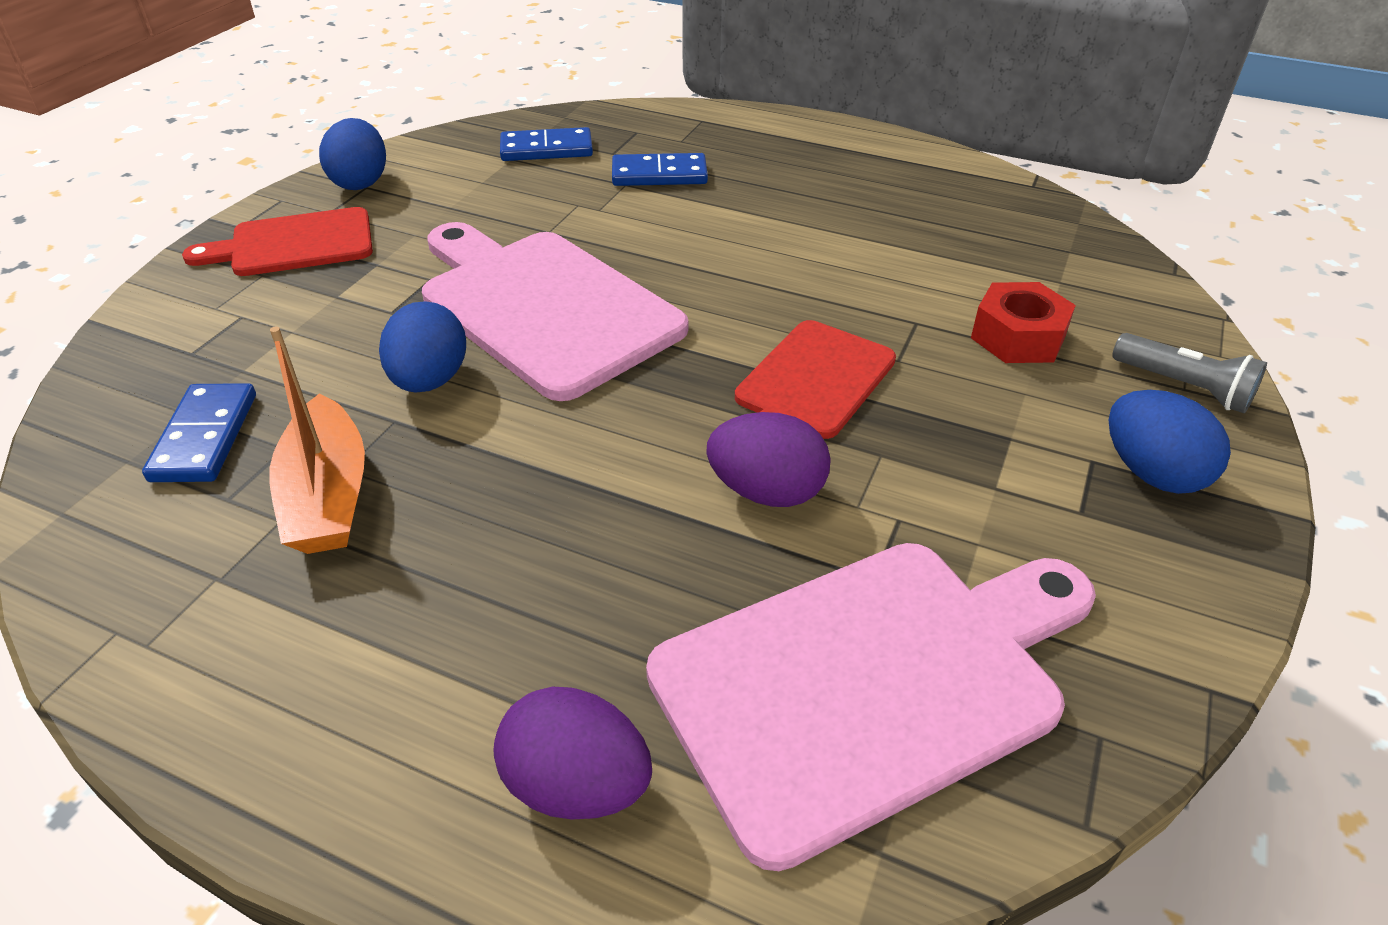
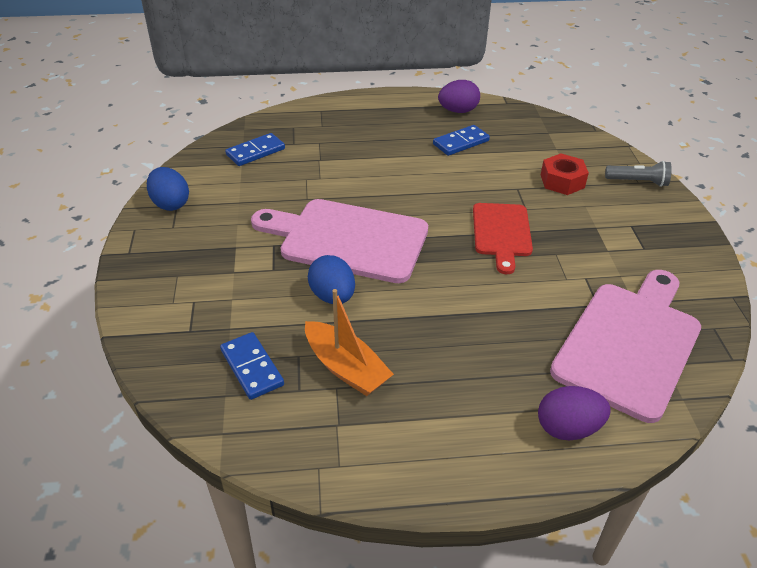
camera: 30 degrees left, 0 degrees up
red cutting board [182,207,373,276] -> none
blue domino [612,153,708,186] -> blue domino moved to [433,125,490,156]
purple egg [706,412,831,507] -> purple egg moved to [438,80,480,113]
blue egg [1109,390,1231,494] -> none

